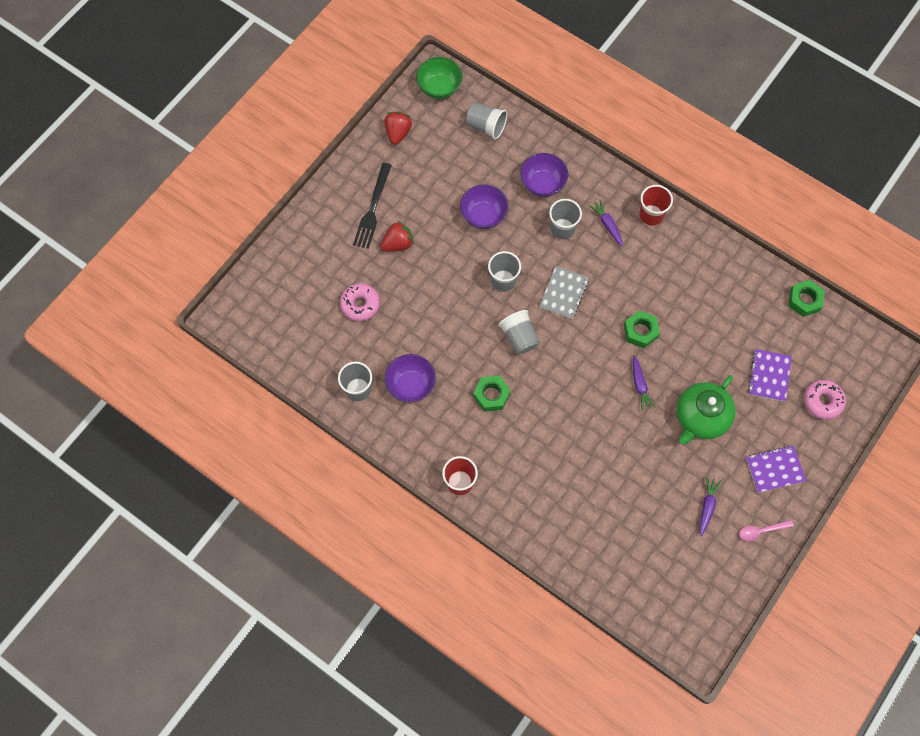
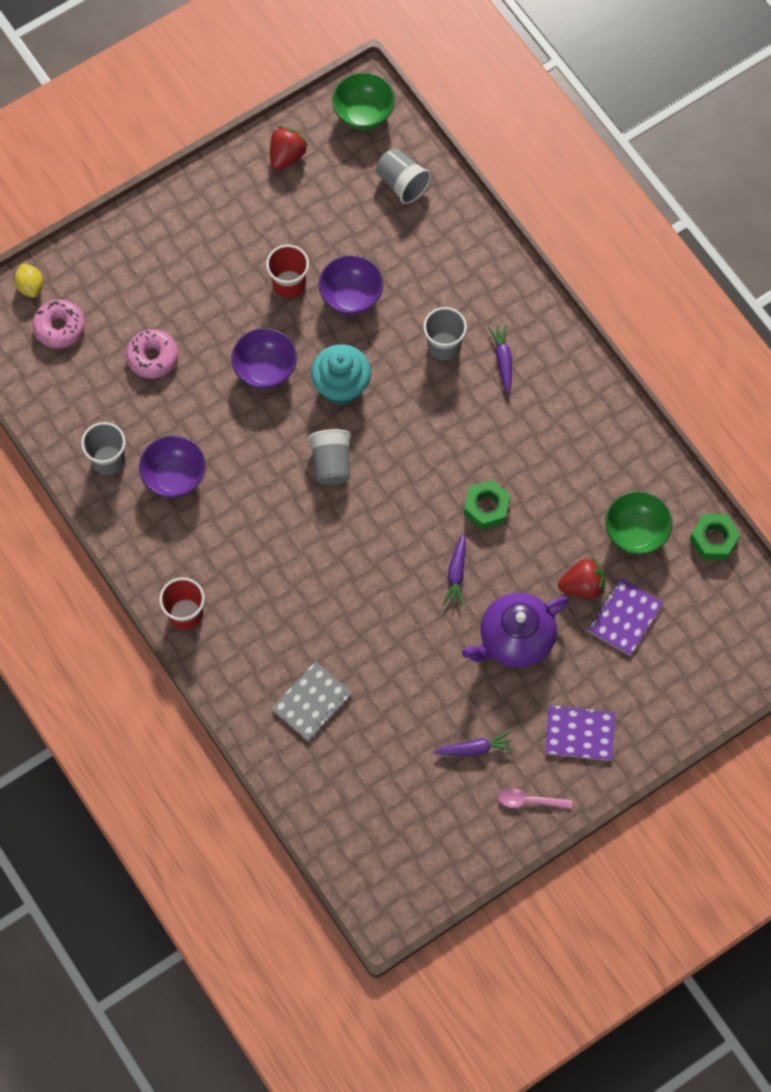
camera: 20 degrees right, 0 degrees up
black fork [353,163,392,249] -> none
red strawberry [380,221,414,252] -> red strawberry moved to [558,558,605,598]
green nut [473,376,511,412] -> none
grey cup [488,251,521,292] -> turquoise cupcake [311,344,371,405]
purple bowl [520,153,568,197] -> purple bowl moved to [231,328,297,389]
grey notebook [539,266,589,319] -> grey notebook moved to [271,661,352,741]
red cup [639,185,673,225] -> red cup moved to [266,245,309,298]
green teapot [677,375,736,444] -> purple teapot [462,593,569,668]
purple carrot [699,477,721,536] -> purple carrot turned 45 degrees clockwise [433,731,514,756]
pink donut [804,380,846,420] -> pink donut moved to [32,299,85,348]
none -> yellow lemon [15,263,43,298]
none -> green bowl [605,491,672,555]

